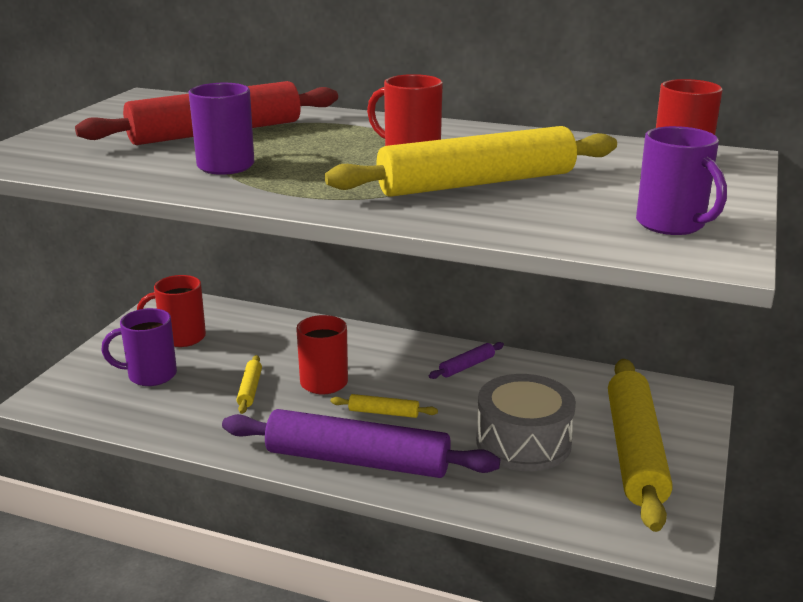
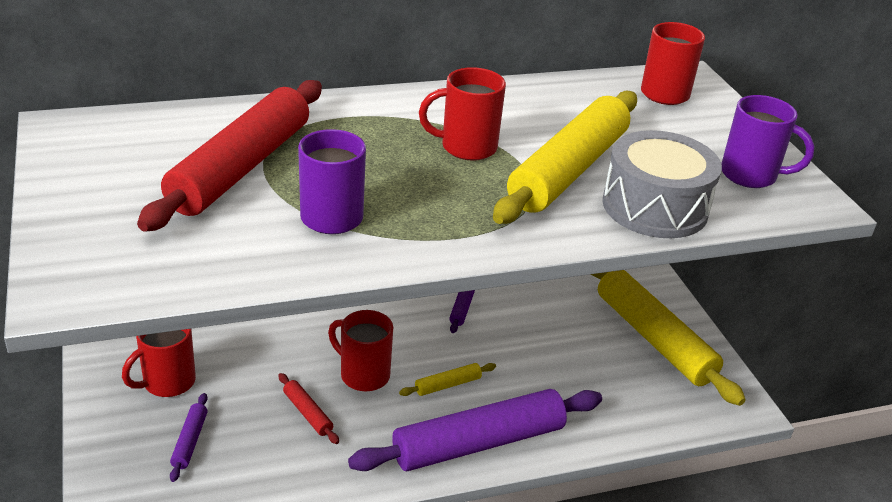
camera: 40 degrees left, 10 degrees up
purple mug [101,308,177,386] -> purple rolling pin [170,393,208,482]
yellow rolling pin [237,355,262,414] -> red rolling pin [278,373,339,444]
grey drum [476,374,576,471] -> grey drum moved to [603,130,722,238]

